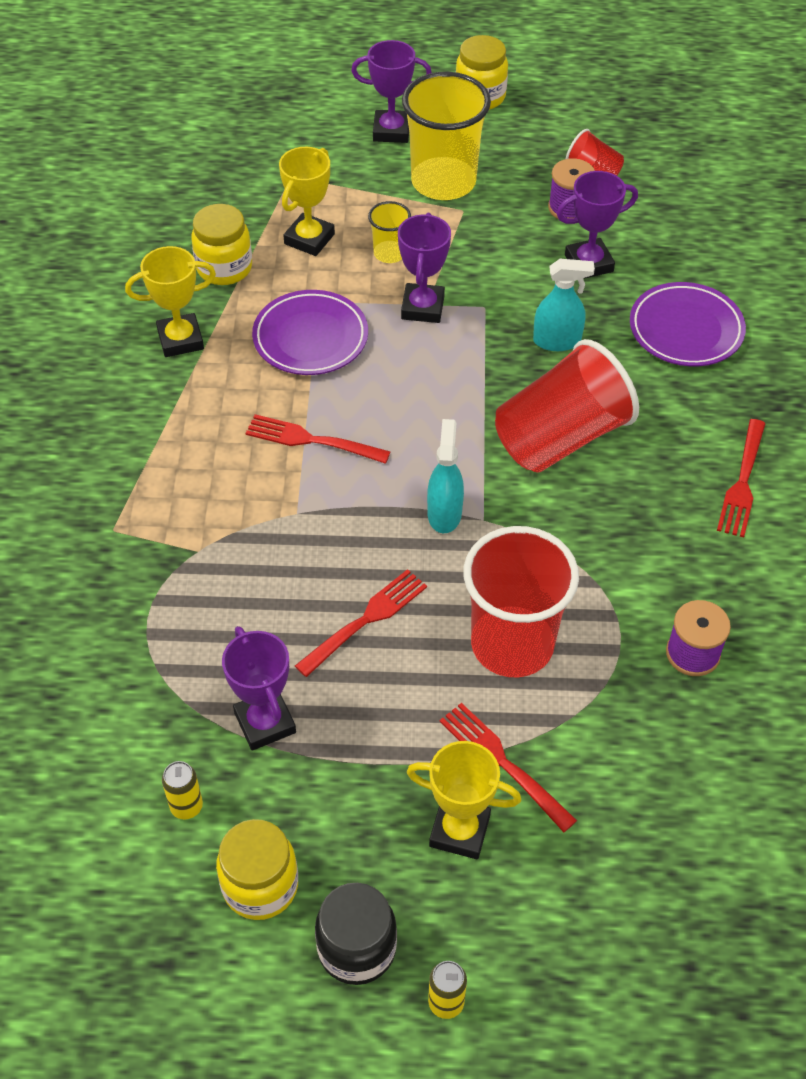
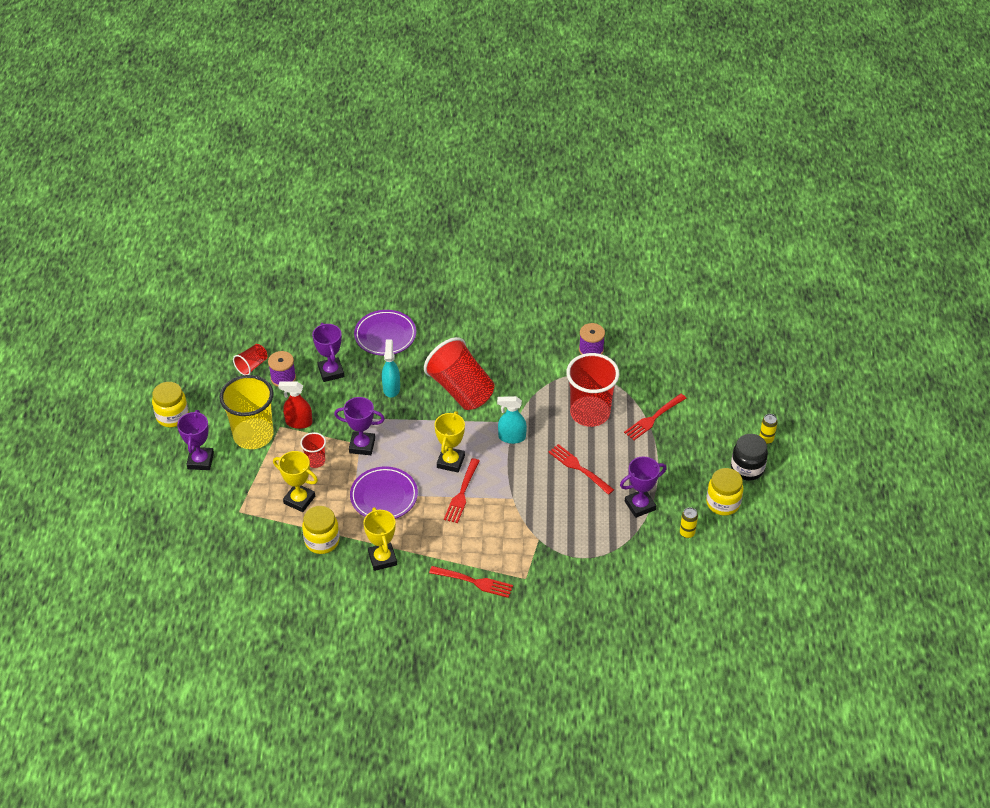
camera: 90 degrees left, 5 degrees down
yellow cup [368,201,411,263] -> red cup [300,432,326,468]
yellow trophy [407,741,521,860] -> yellow trophy moved to [434,411,465,473]
red fork [717,419,766,538] -> red fork moved to [429,566,513,598]
none -> red spray bottle [278,381,312,429]

